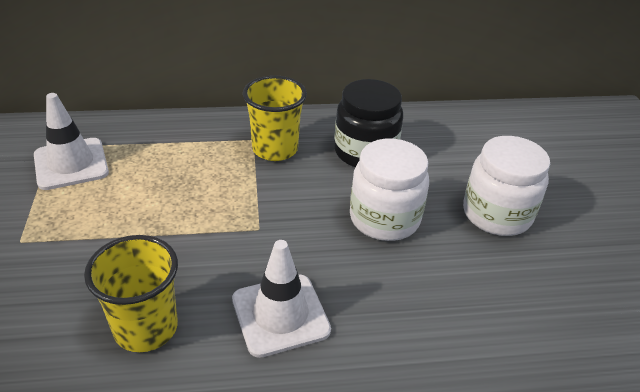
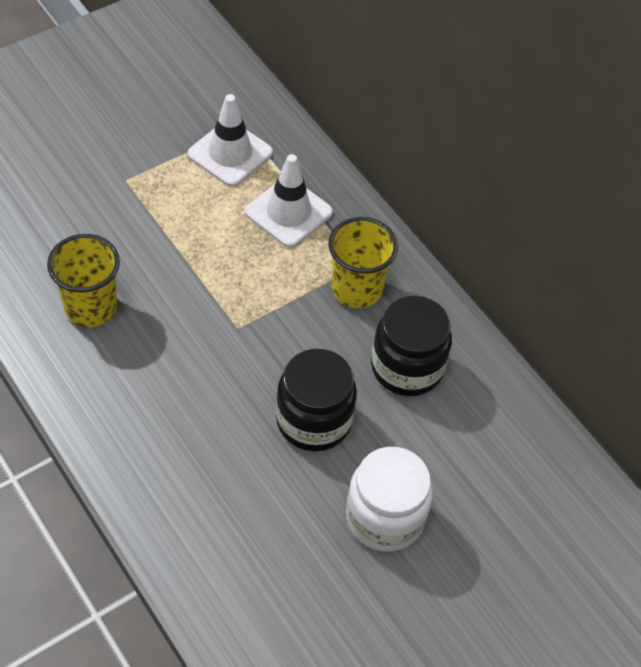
camera: 60 degrees right, 15 degrees up
white traffic cone [232,240,331,358] -> white traffic cone moved to [245,154,333,248]
white jar [350,139,429,241] -> black jar [276,349,357,451]

